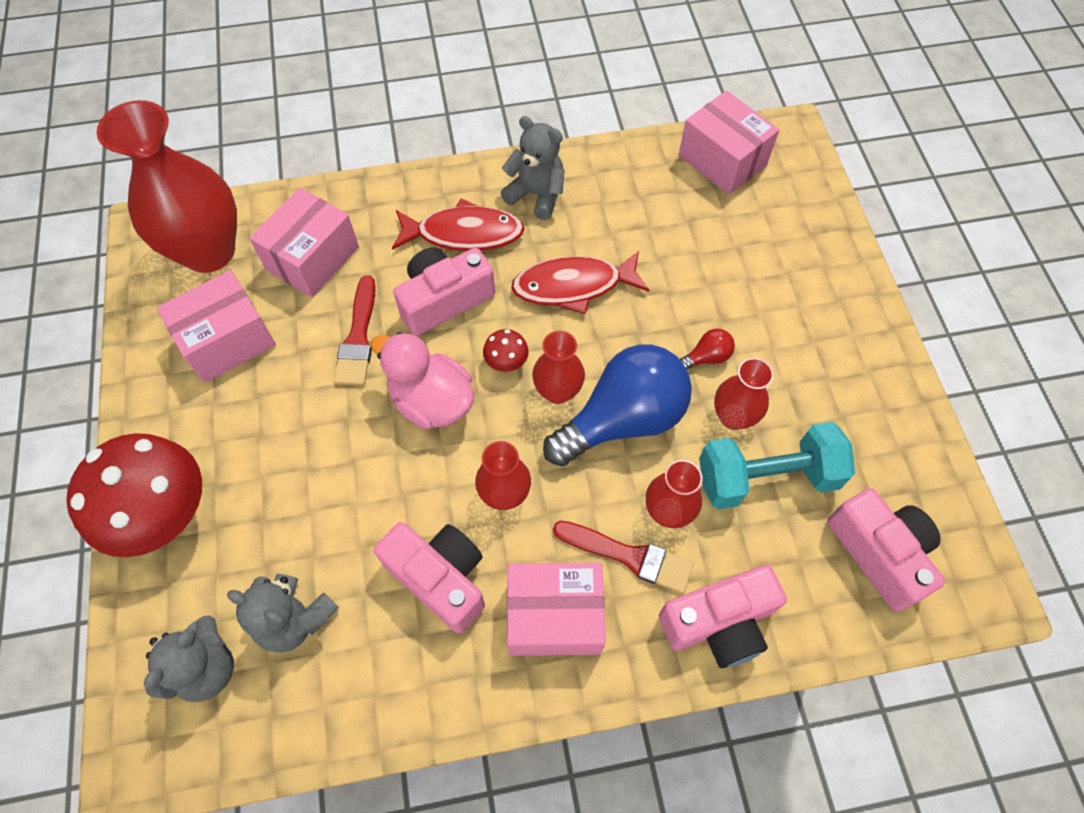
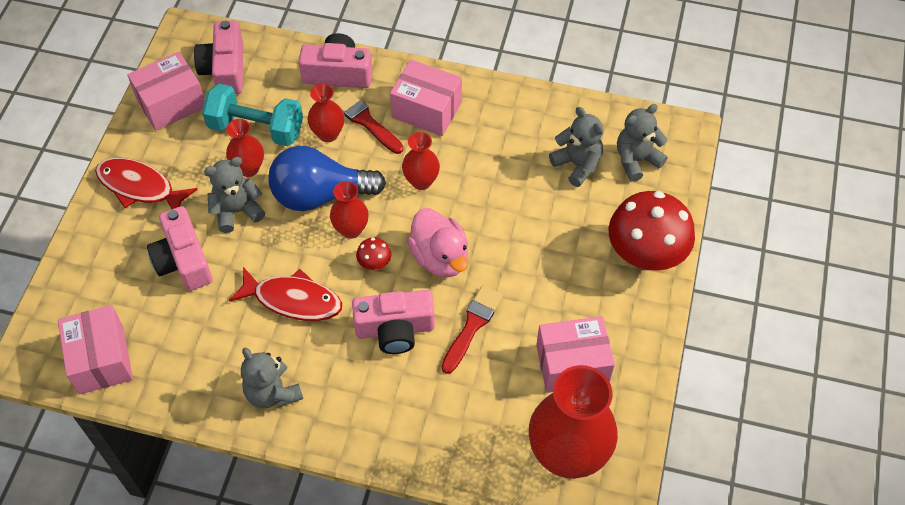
camera: 155 degrees left, 5 degrees down
pink box [249,187,359,297] -> pink box moved to [127,52,205,131]
pink camera [374,522,485,633] -> pink camera moved to [147,206,213,291]
red fish [392,198,525,251] -> red fish moved to [95,158,198,209]
red light bulb [680,329,735,370] -> grey teddy bear [204,157,265,233]

